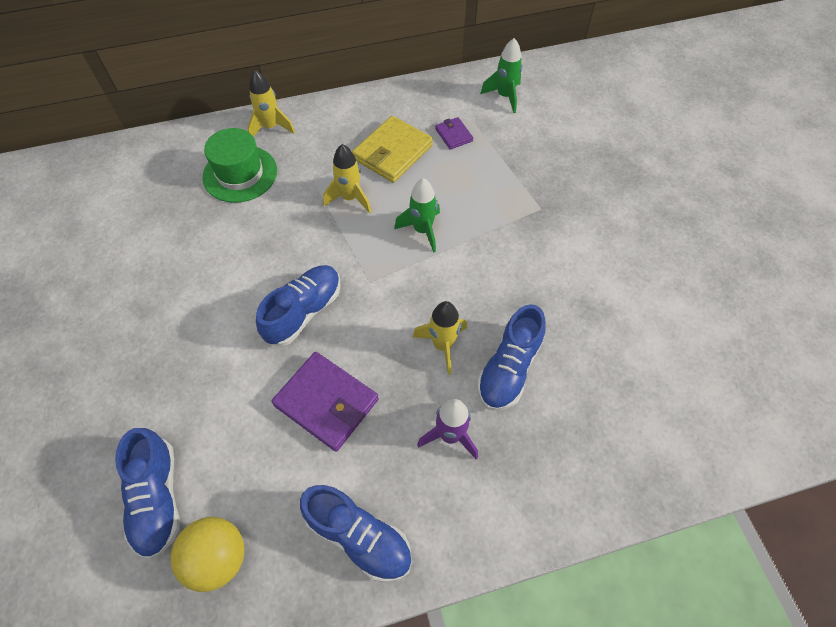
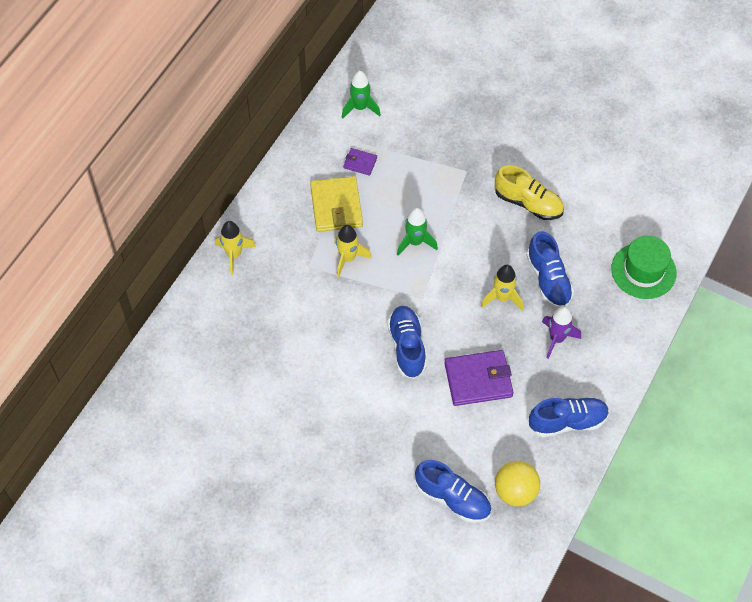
camera: 45 degrees left, 0 degrees up
green hat [202,128,277,203] -> green hat moved to [611,236,677,299]
none -> yellow shoe [495,165,564,220]

